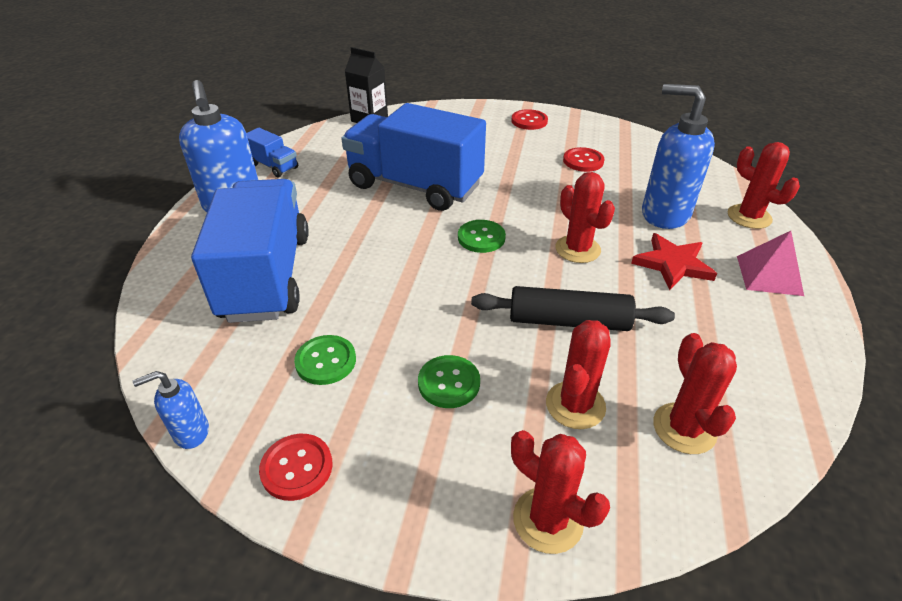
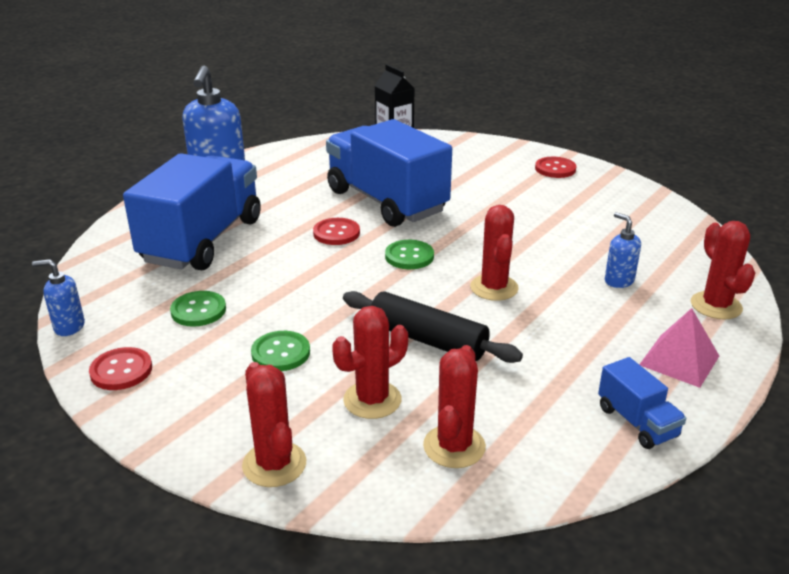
camera: 25 degrees right, 10 degrees down
blue truck [247,128,298,177] -> blue truck moved to [598,357,686,449]
red button [563,147,605,172] -> red button moved to [313,218,360,245]
red star [631,233,717,290] -> none
blue soap dispenser [642,84,715,229] -> blue soap dispenser [605,212,641,288], size x0.49

